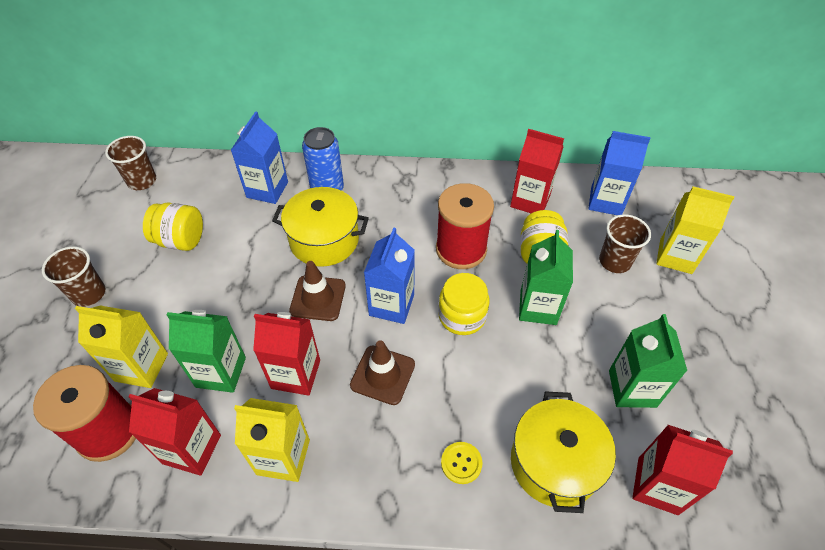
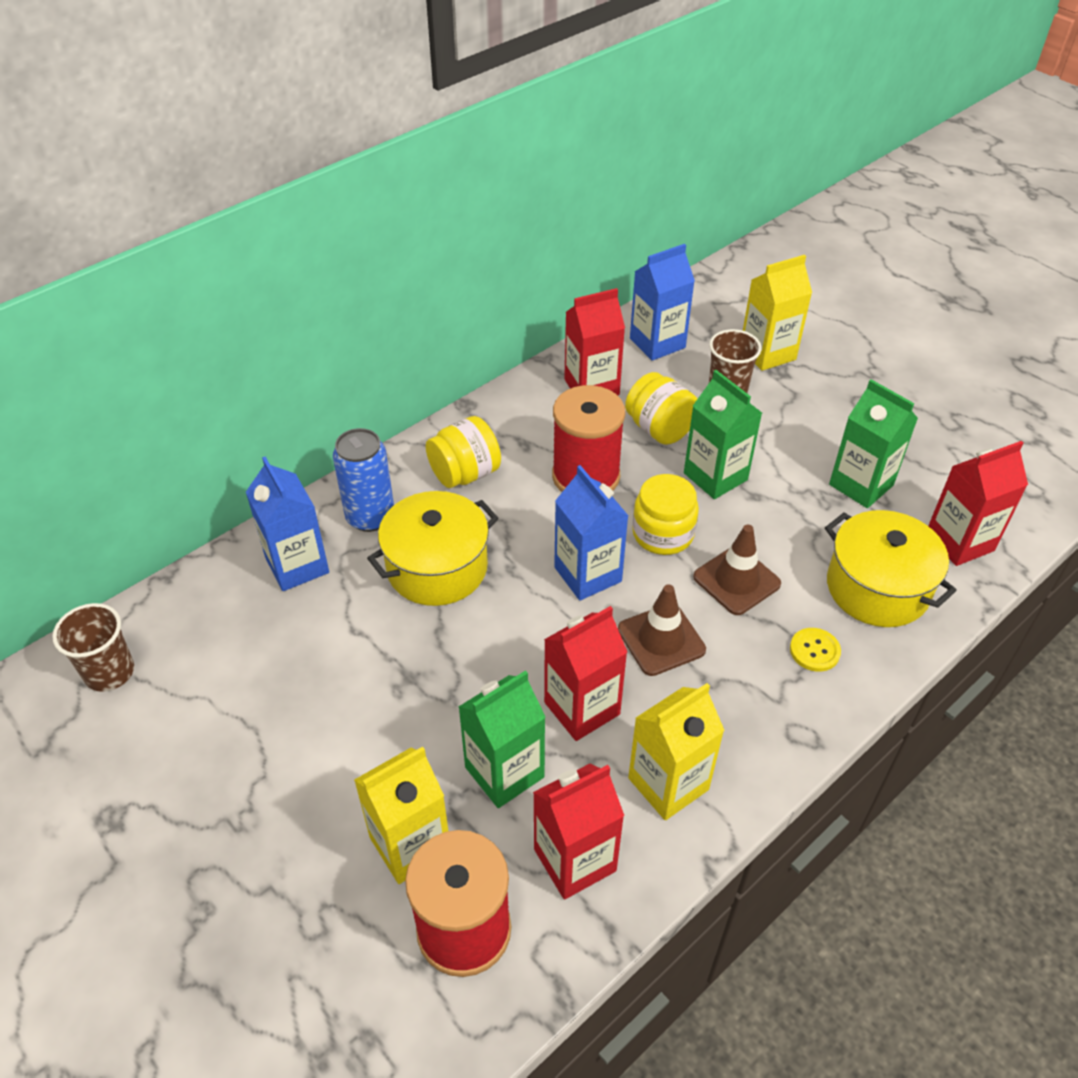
camera: 45 degrees left, 5 degrees down
brown cup [42,246,106,307] -> none
yellow jar [143,203,203,251] -> yellow jar moved to [426,416,501,488]
brown traffic cone [289,261,346,321] -> brown traffic cone moved to [693,525,781,615]

